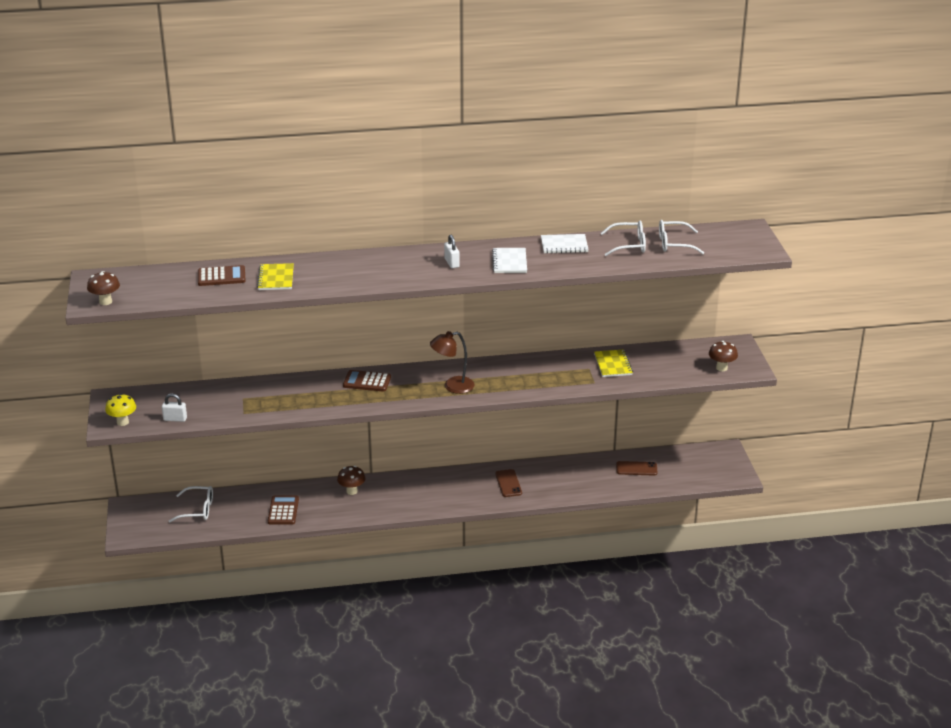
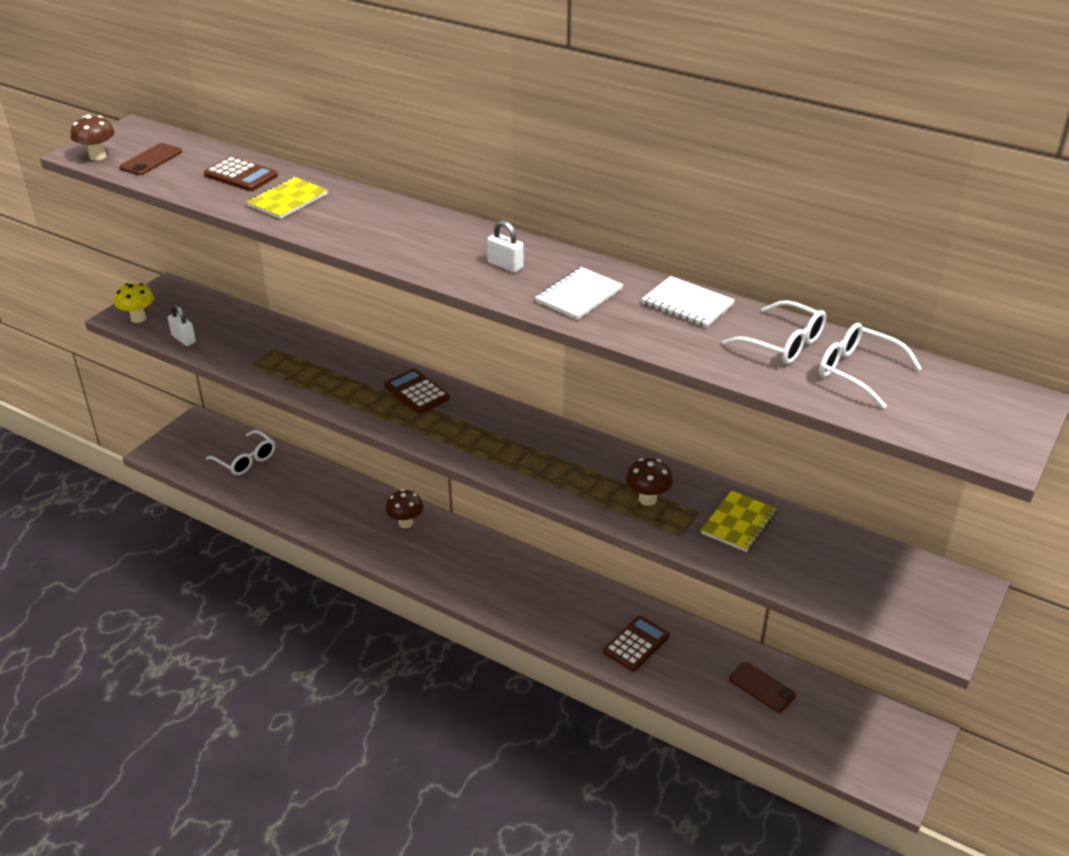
camera: 40 degrees right, 5 degrees up
brown calculator [268,495,299,525] -> brown calculator moved to [603,615,670,671]
brown lamp [430,331,475,394] -> none
white padlock [444,235,460,268] -> white padlock turned 75 degrees counterclockwise [487,221,524,273]
brown phone [495,469,522,497] -> brown phone moved to [119,143,182,175]
brown mushroom [709,341,738,371] -> brown mushroom moved to [626,458,673,506]

